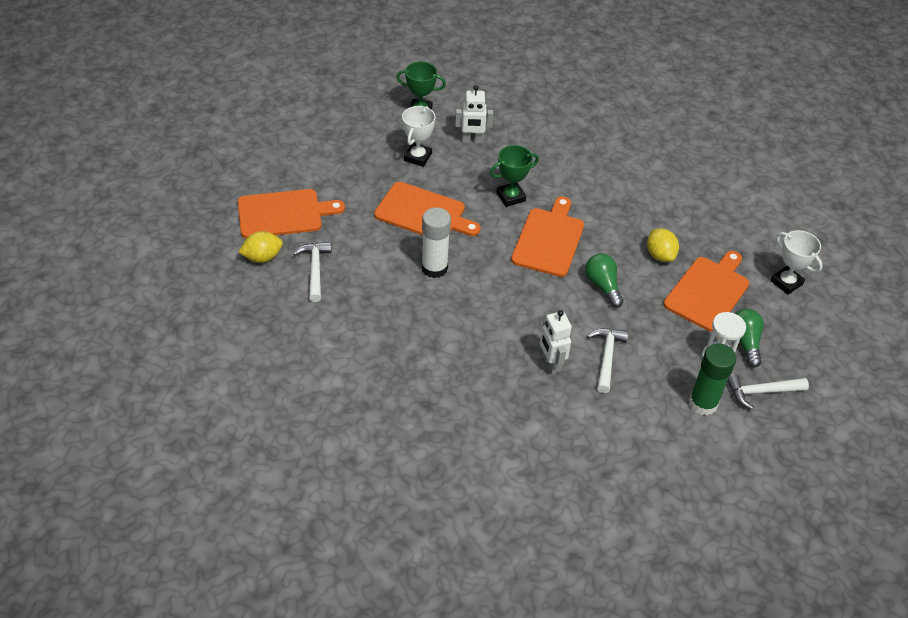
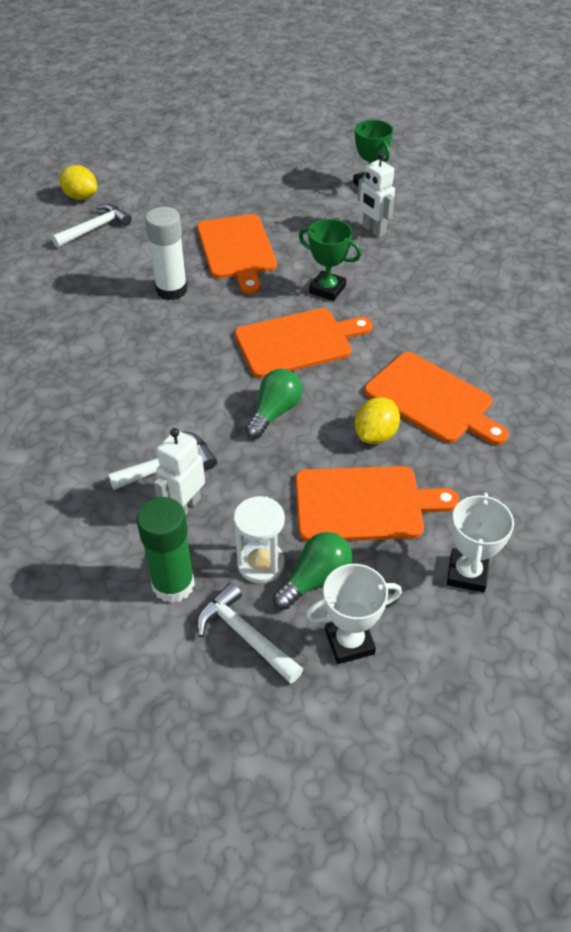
camera: 55 degrees right, 0 degrees up
orange cutting board [238,189,345,238] -> orange cutting board moved to [364,352,509,445]
white trophy [402,106,436,167] -> white trophy moved to [306,564,402,664]
white robot [540,310,572,374] -> white robot moved to [154,428,205,515]

